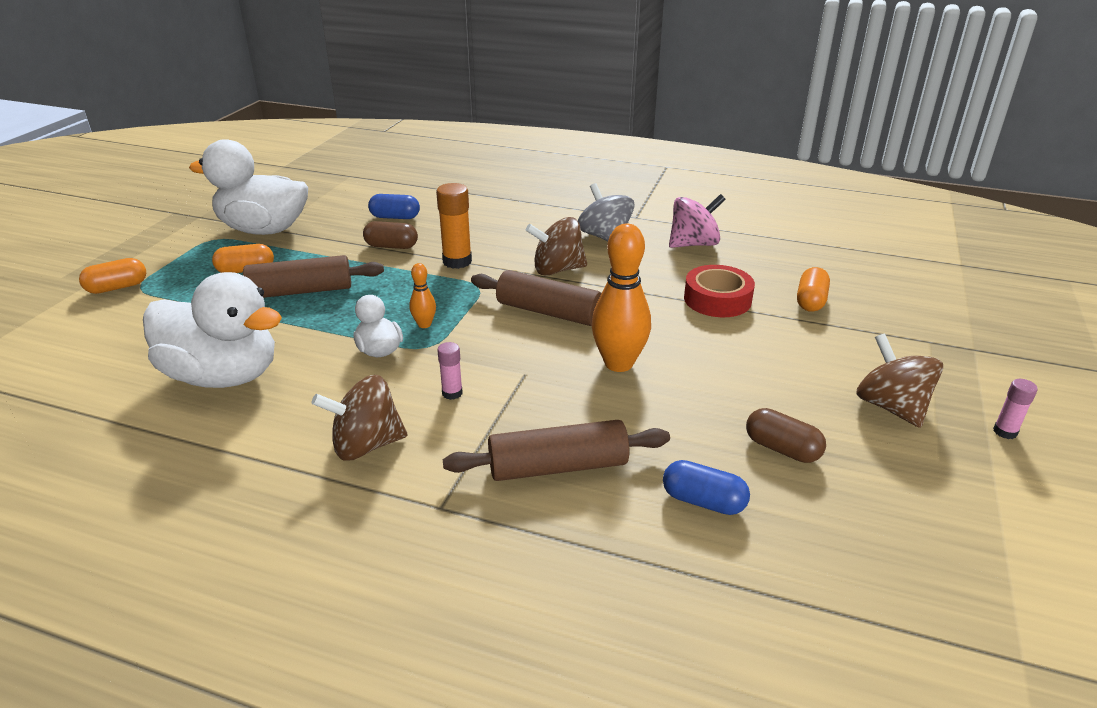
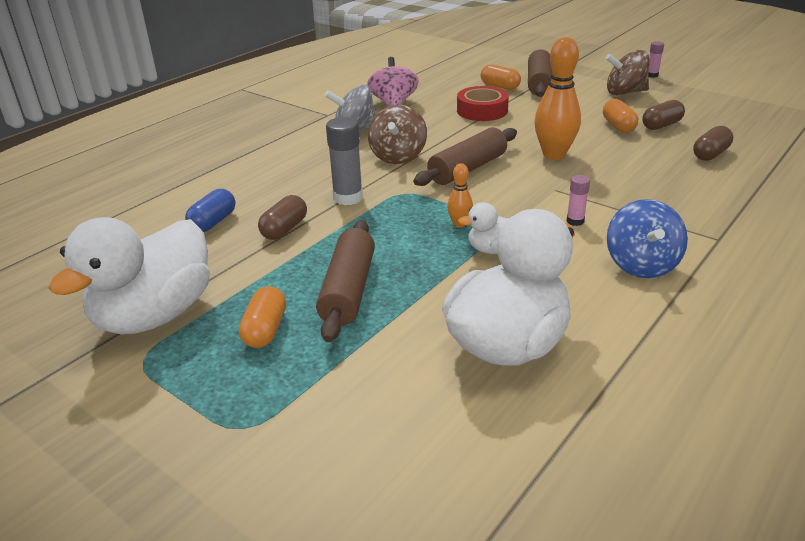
camera: 70 degrees left, 0 degrees up
orange capsule [79,258,146,294] -> orange capsule moved to [603,99,638,133]
brown spinning top [312,375,407,461] -> blue spinning top [607,199,688,278]
orange glue stick [436,183,472,269] -> grey glue stick [326,117,363,205]
brown rolling pin [443,420,670,481] -> brown rolling pin moved to [528,49,552,97]
blue capsule [663,460,750,515] -> brown capsule [693,126,733,161]

